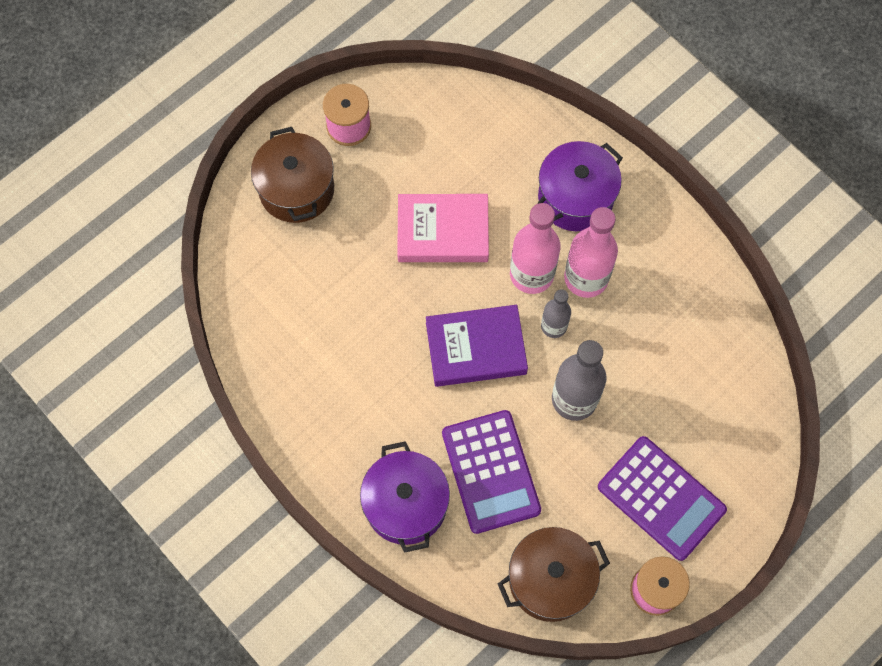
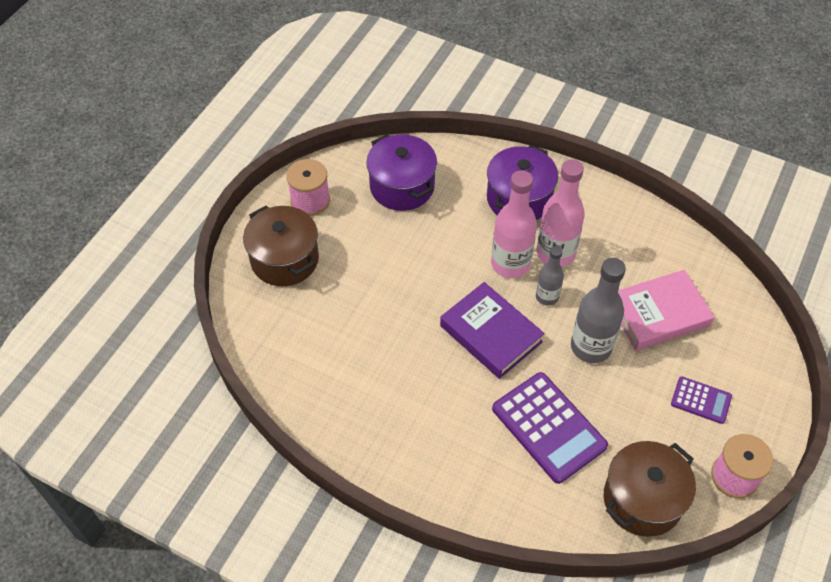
camera: 20 degrees left, 15 degrees down
purple pot [360,441,450,553] -> purple pot moved to [366,134,437,211]
pink book [397,194,489,262] -> pink book moved to [618,270,714,351]
purple book [426,305,528,387] -> purple book turned 75 degrees clockwise [440,282,545,379]
purple calculator [598,436,727,561] -> purple calculator [671,376,732,424], size x0.53

